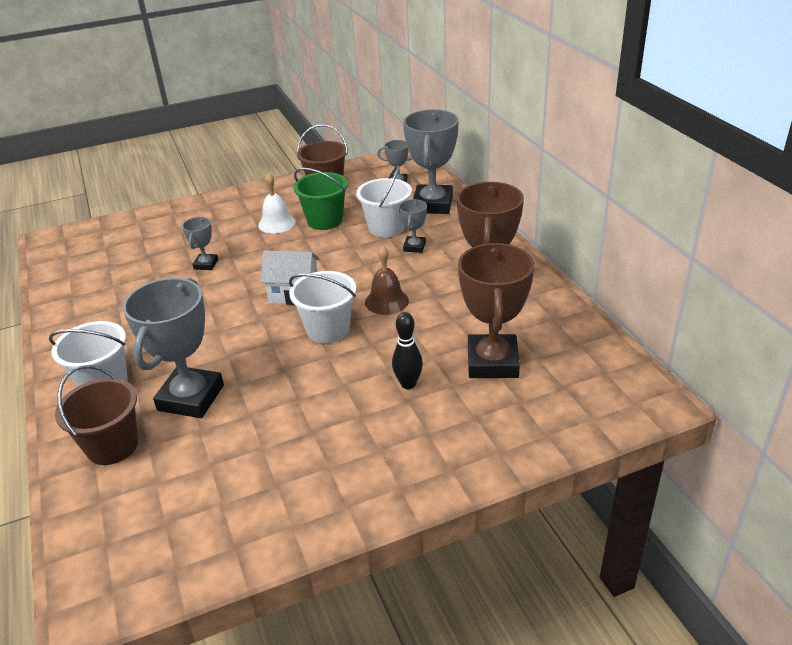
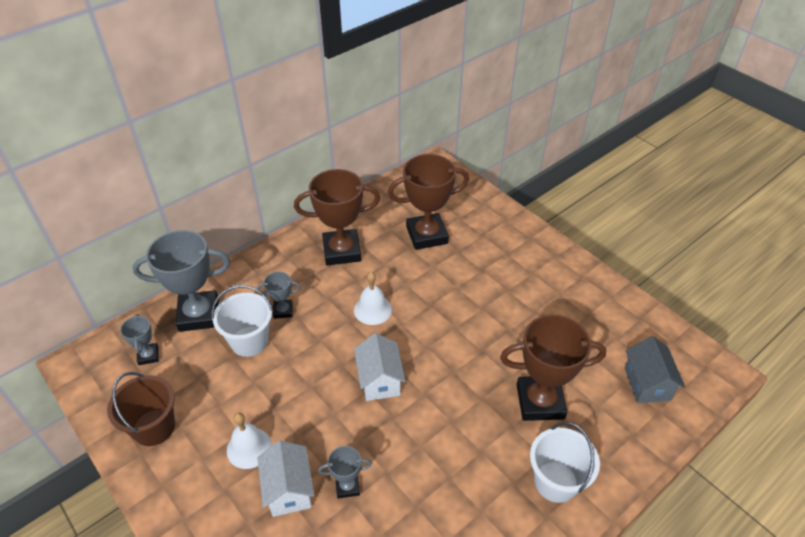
camera: 110 degrees left, 10 degrees up
brown bucket [55,365,138,465] -> none
grey trophy [123,278,224,418] -> brown trophy [500,314,606,421]
white bucket [289,271,356,343] -> none
green bucket [293,168,348,230] -> none
brown bell [365,246,409,315] -> white bell [354,272,392,325]
black bowling pin [392,312,423,389] -> none
none -> white house [257,440,314,517]
none -> grey house [624,336,685,403]

